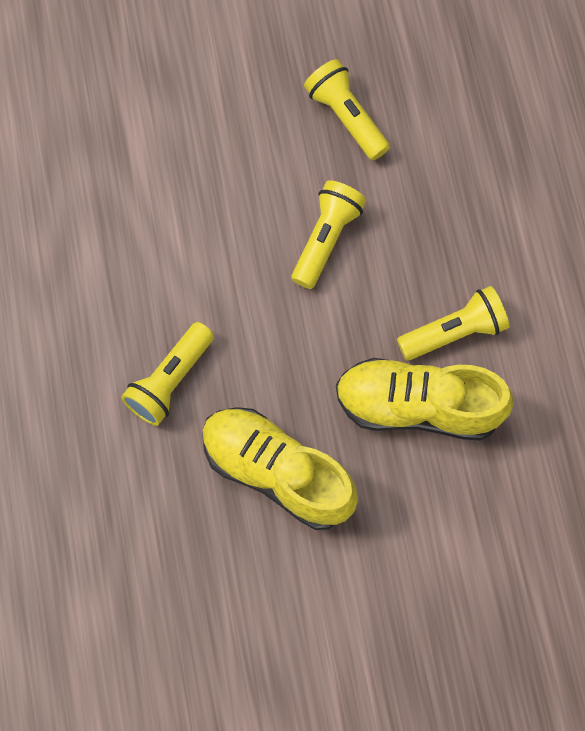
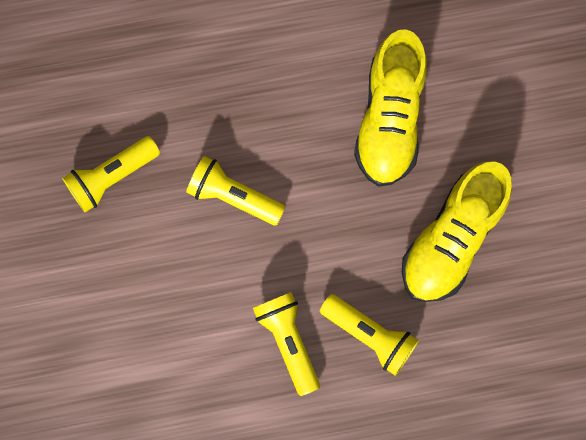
camera: 90 degrees left, 5 degrees up
yellow flashlight [397,286,509,361] -> yellow flashlight moved to [253,292,320,396]

